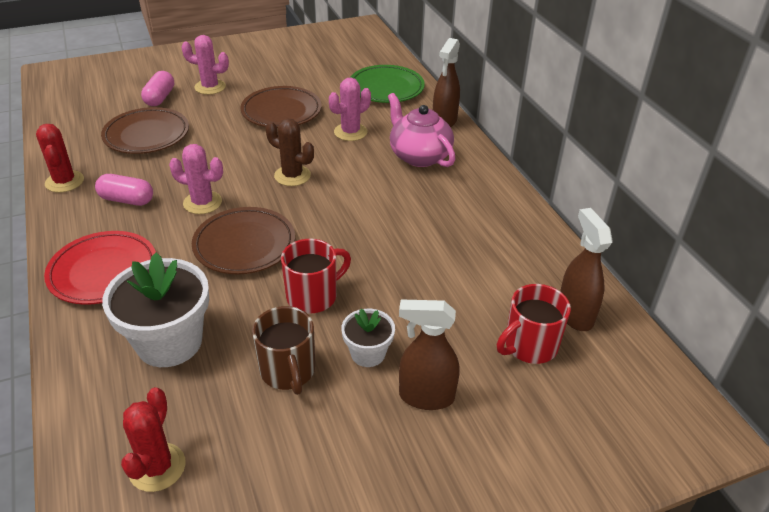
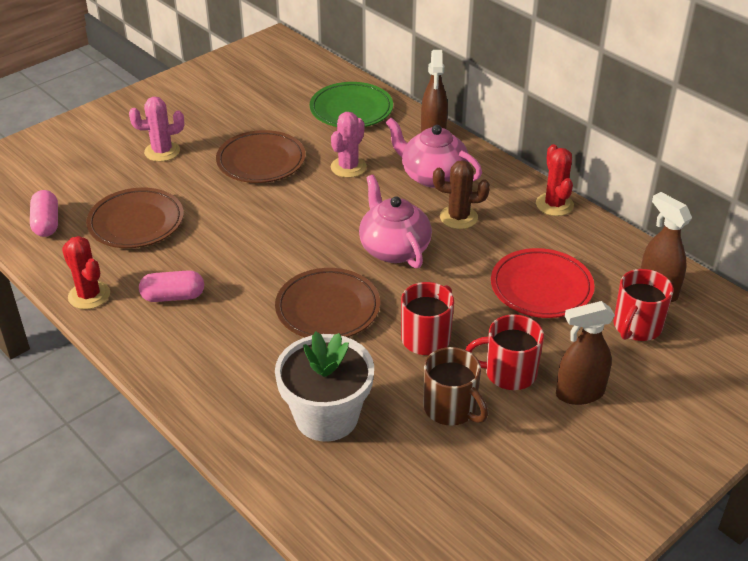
camera: 20 degrees left, 0 degrees up
red plate [44,231,156,305] -> red plate moved to [491,248,595,318]
red cactus [121,387,186,492] -> red cactus moved to [536,144,574,216]
pink capsule [141,71,174,106] -> pink capsule moved to [30,190,58,237]
pink cactus [169,144,223,214] -> none
brown cactus [266,119,314,186] -> brown cactus moved to [433,160,490,229]
white flower pot [341,309,395,367] -> red mug [465,314,544,390]
none -> pink teapot [359,175,432,269]

